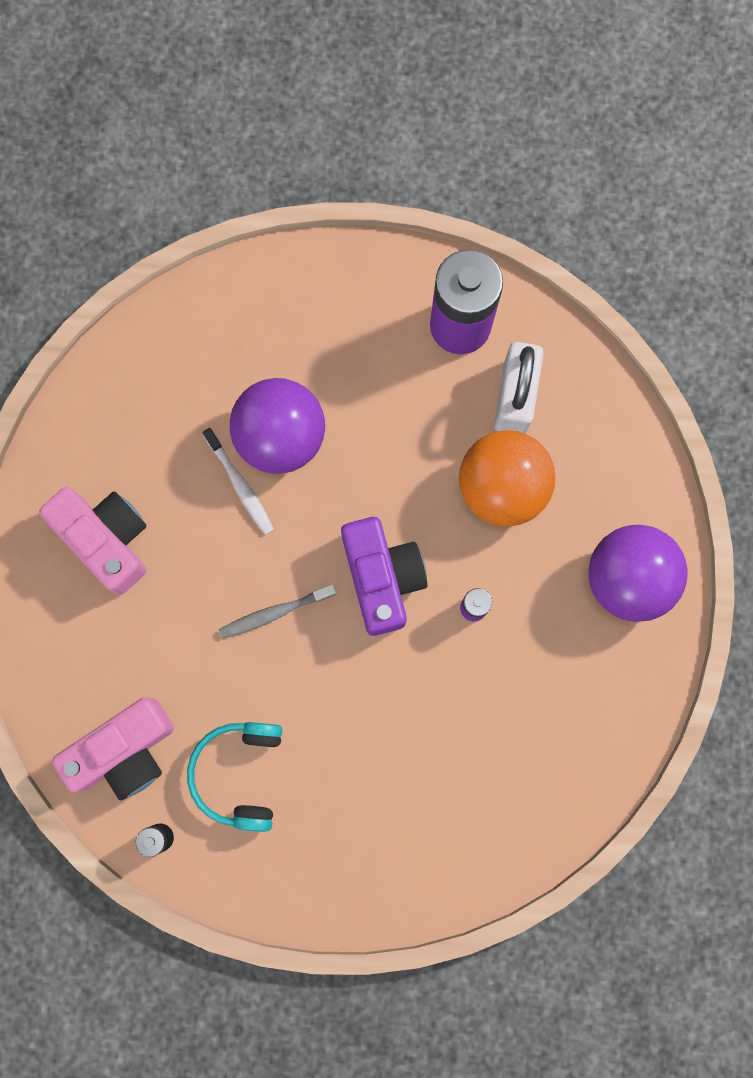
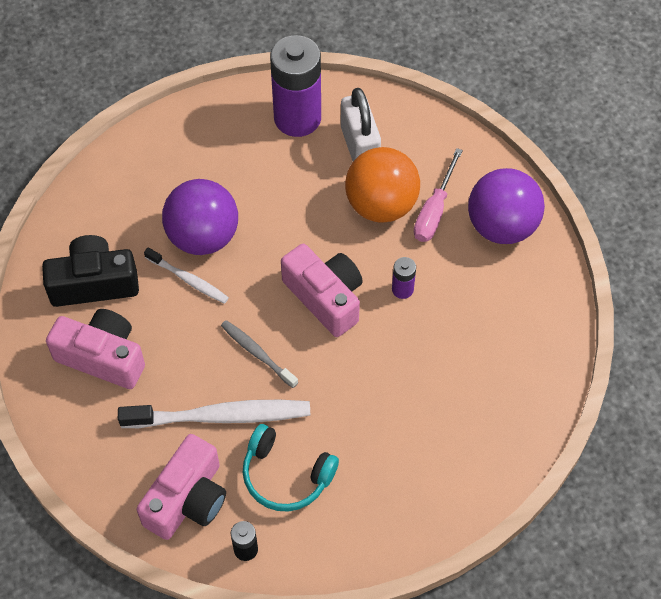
camera: 25 degrees left, 20 degrees down
turquoise headphones [187,722,282,832] -> turquoise headphones turned 45 degrees counterclockwise [242,424,339,512]
grey toothbrush [219,584,336,639] -> grey toothbrush turned 90 degrees clockwise [221,320,298,388]
purple camera [341,517,428,636] -> pink camera [281,244,363,337]
none -> black camera [42,235,139,307]
none -> white toothbrush [118,400,310,428]
none -> pink screwdriver [414,148,463,242]

